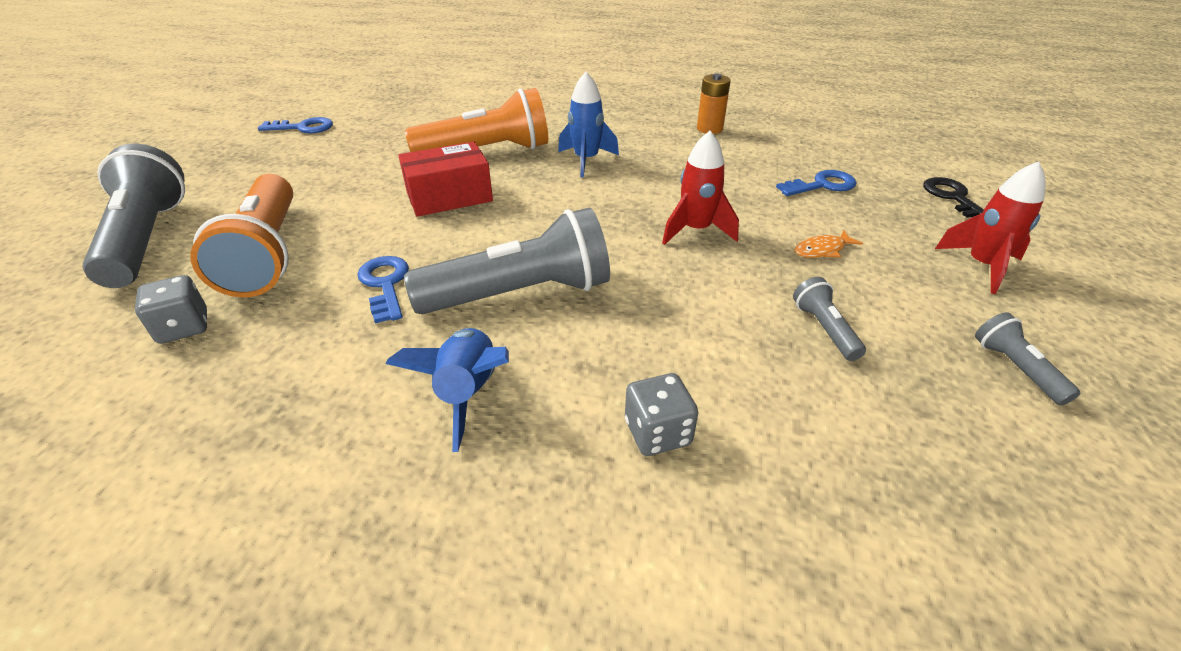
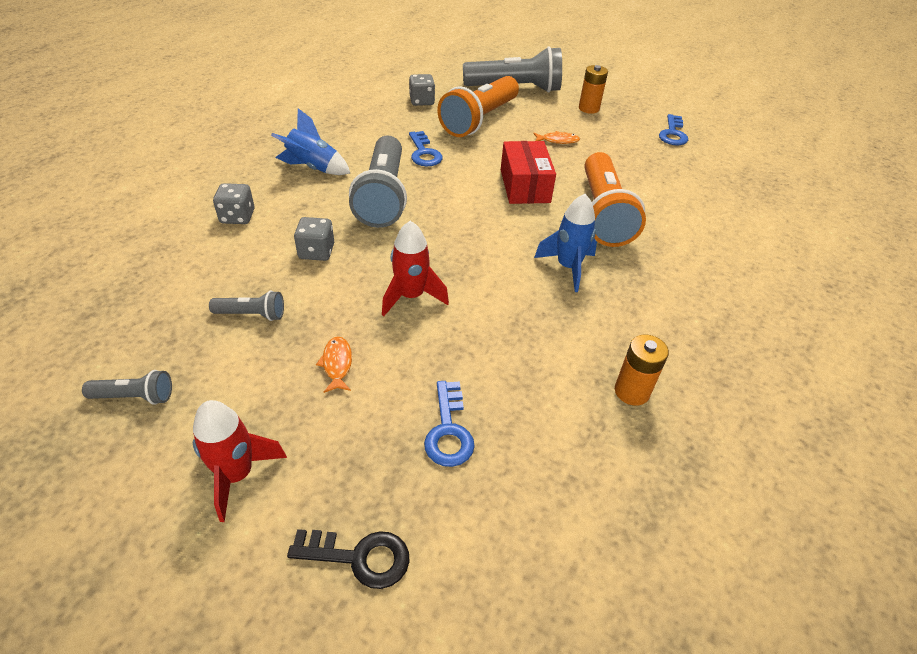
camera: 105 degrees right, 5 degrees up
orange flashlight [190,174,293,297] -> orange flashlight turned 60 degrees counterclockwise [437,76,519,137]
blue key [357,256,409,323] -> blue key turned 75 degrees clockwise [409,131,443,166]
none -> grey dice [294,217,334,261]
none -> orange fish [534,131,580,144]
none -> orange battery [579,65,608,114]

